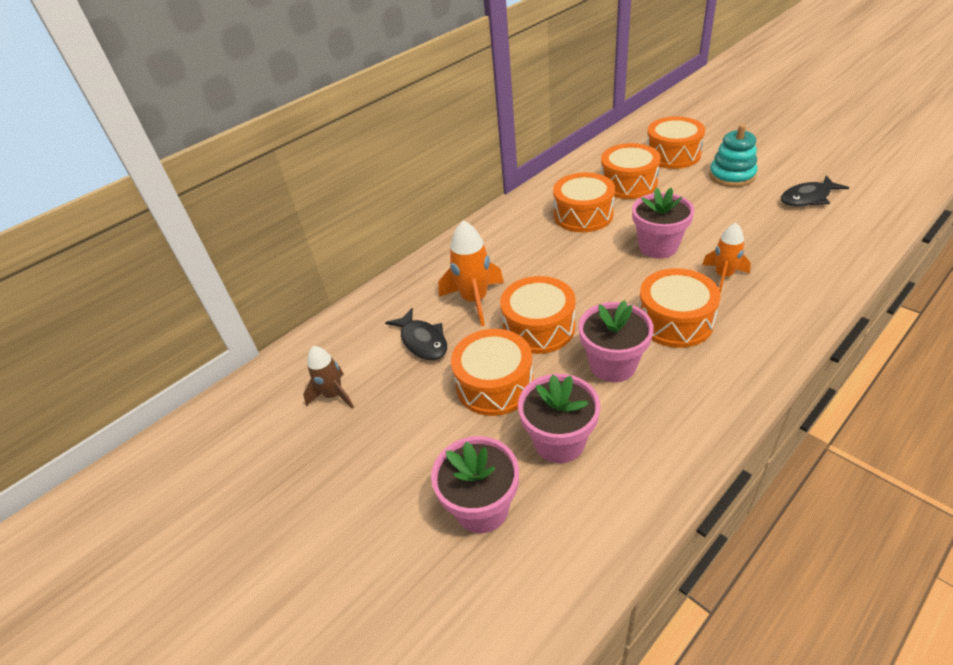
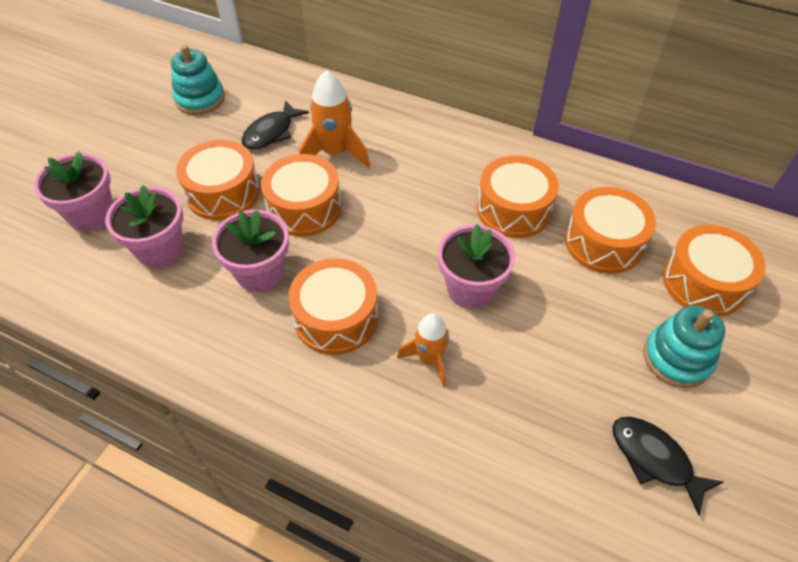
camera: 65 degrees right, 10 degrees up
brown rocket [303,346,354,409] -> turquoise stacking toy [171,45,225,115]

